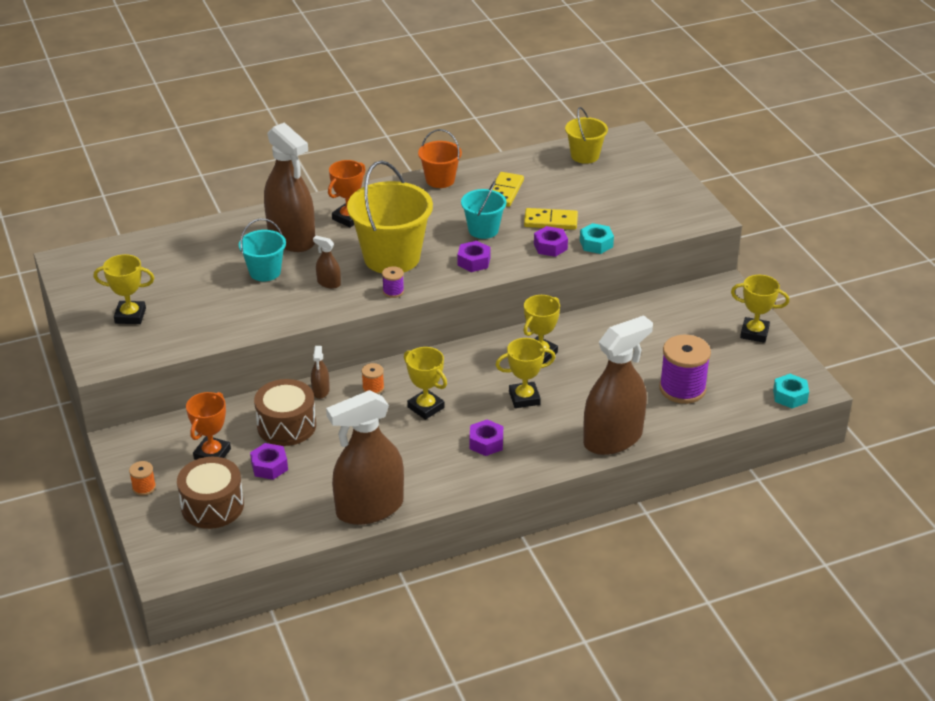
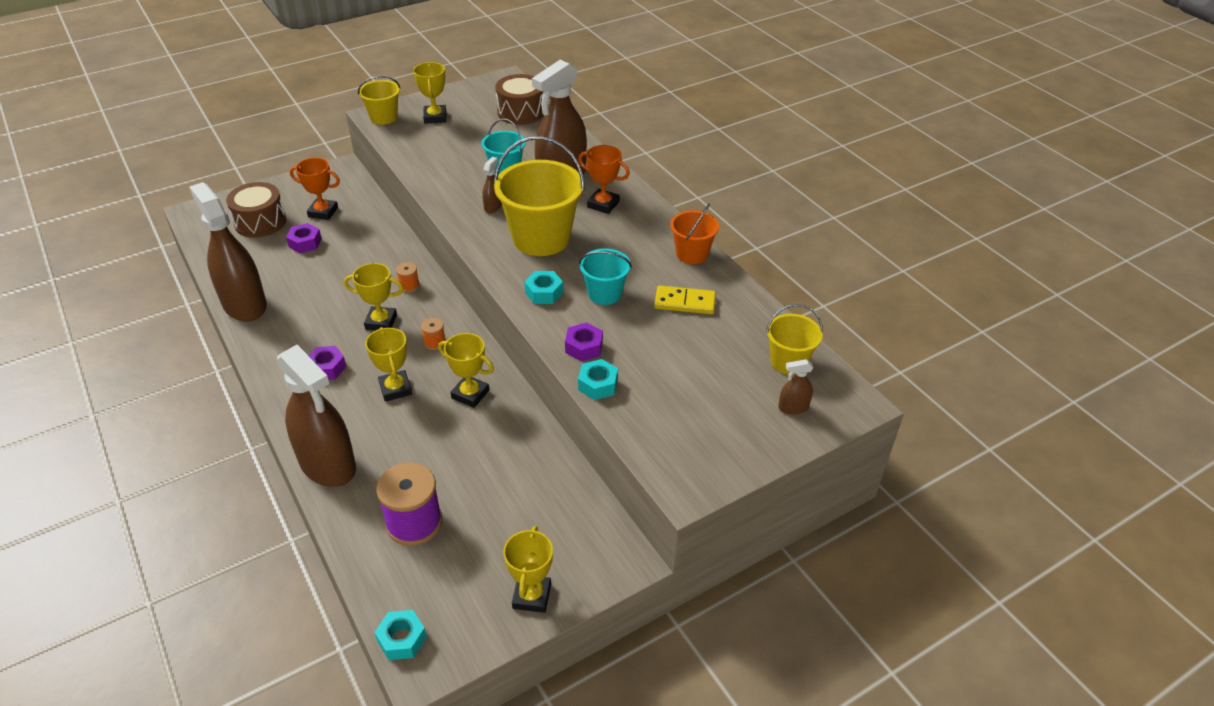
camera: 80 degrees right, 5 degrees up
orange spool [129,461,156,496] -> orange spool moved to [421,318,446,350]
brown drum [254,379,316,446] -> brown drum moved to [495,74,544,125]
brown spray bottle [311,346,330,399] -> brown spray bottle moved to [778,359,813,415]
purple spool [382,266,404,298] -> none
yellow trophy [404,347,447,420] -> yellow trophy turned 60 degrees clockwise [344,263,404,330]
purple nut [457,241,491,272] -> turquoise nut [524,271,563,304]
yellow domino [524,208,578,230] -> none
none -> yellow bucket [358,76,401,125]

